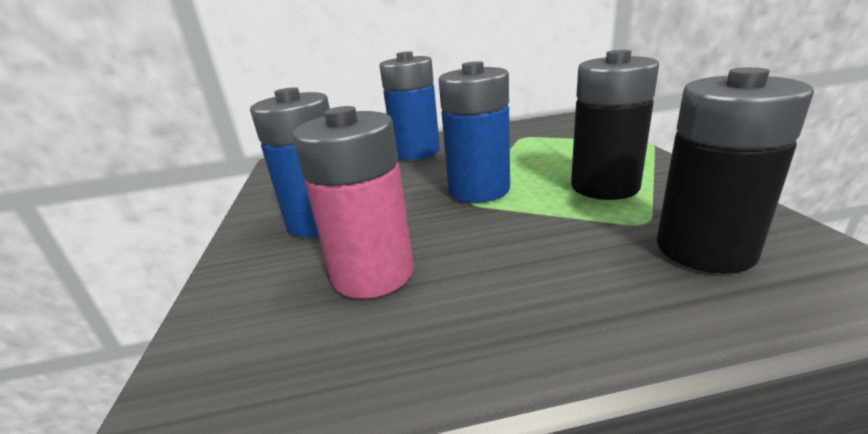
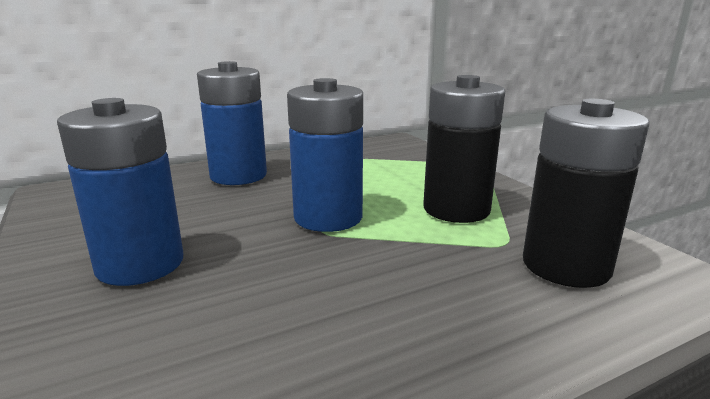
camera: 20 degrees left, 5 degrees down
pink battery [292,106,414,299] -> none

